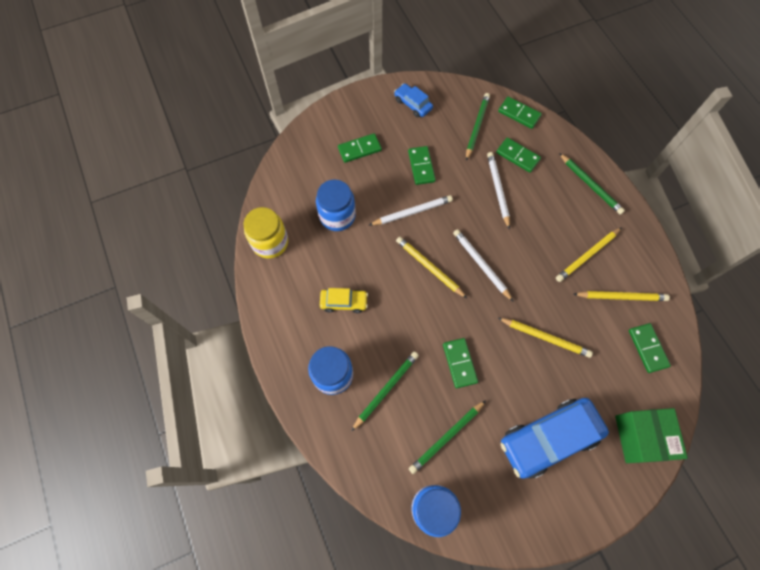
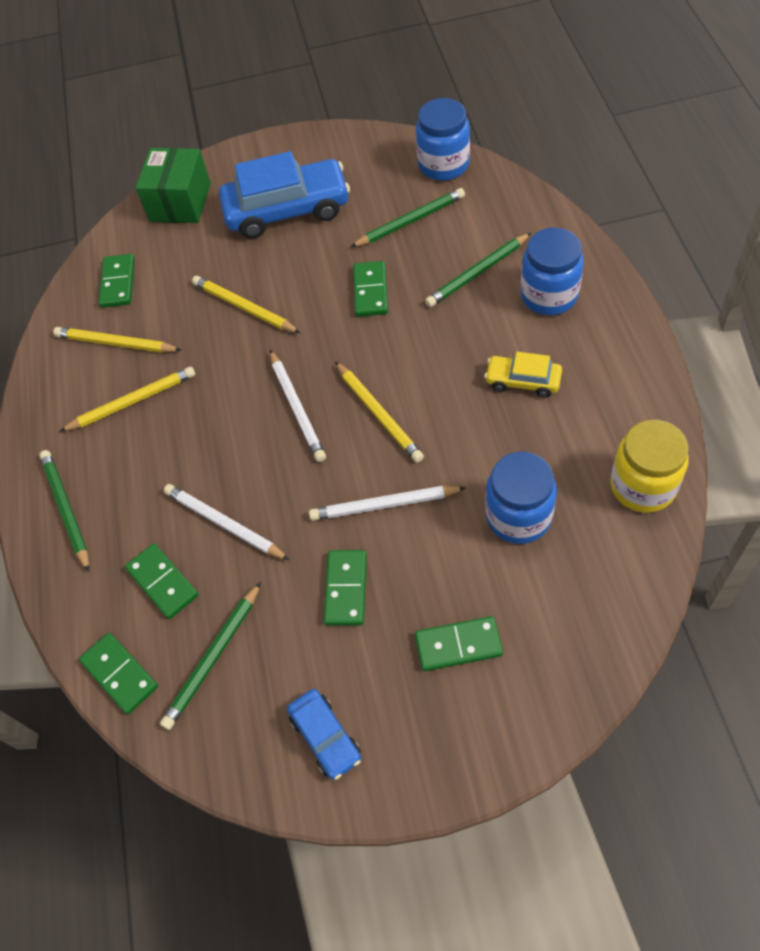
camera: 160 degrees left, 10 degrees down
white pencil [487,152,510,230] -> white pencil turned 120 degrees clockwise [164,484,290,560]

